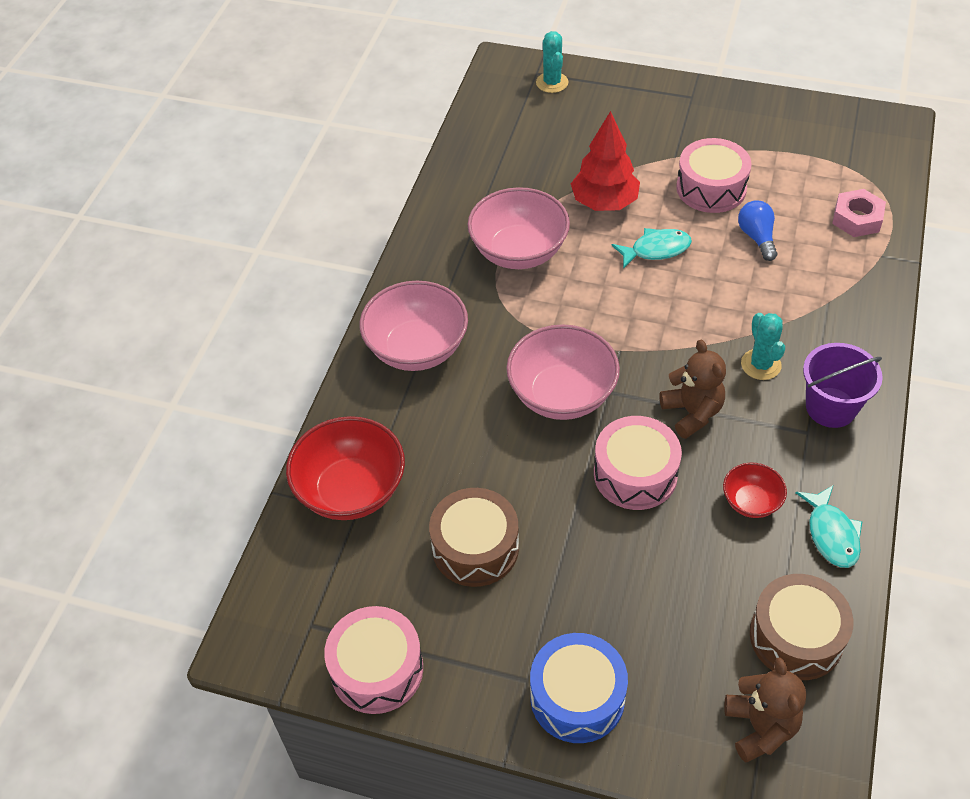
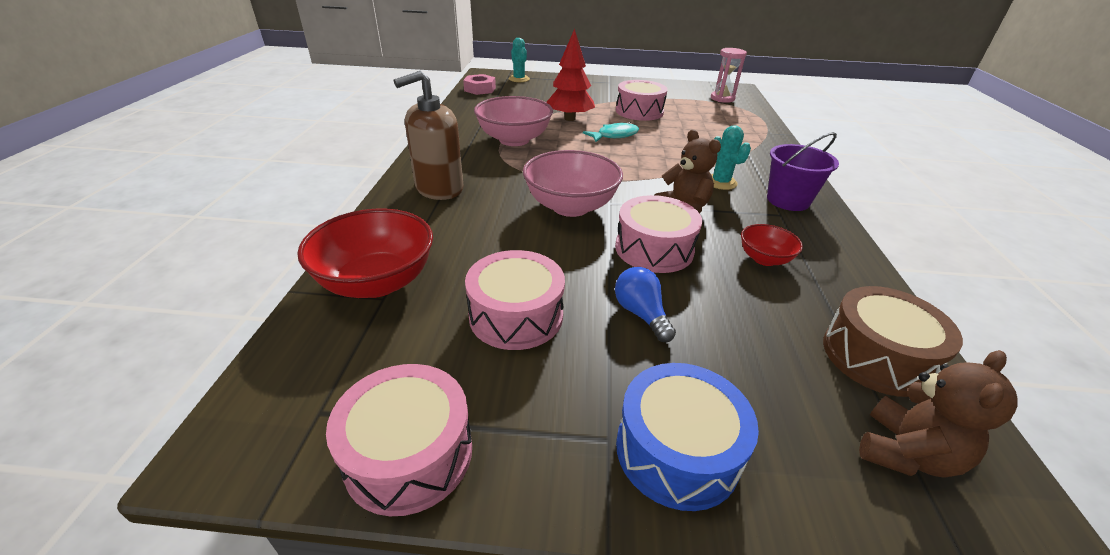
camera: 15 degrees left, 15 degrees down
pink bowl [360,281,468,371] -> brown soap dispenser [394,71,463,200]
brown drum [429,488,519,587] -> pink drum [465,250,565,350]
brown teddy bear [724,657,806,763] -> brown teddy bear turned 60 degrees clockwise [859,350,1018,478]
blue light bulb [738,200,777,261] -> blue light bulb moved to [615,267,676,342]
turquoise fish [795,486,863,568] -> none
pink nut [832,189,886,237] -> pink nut moved to [463,74,496,95]
none -> pink hourglass [711,48,747,103]

